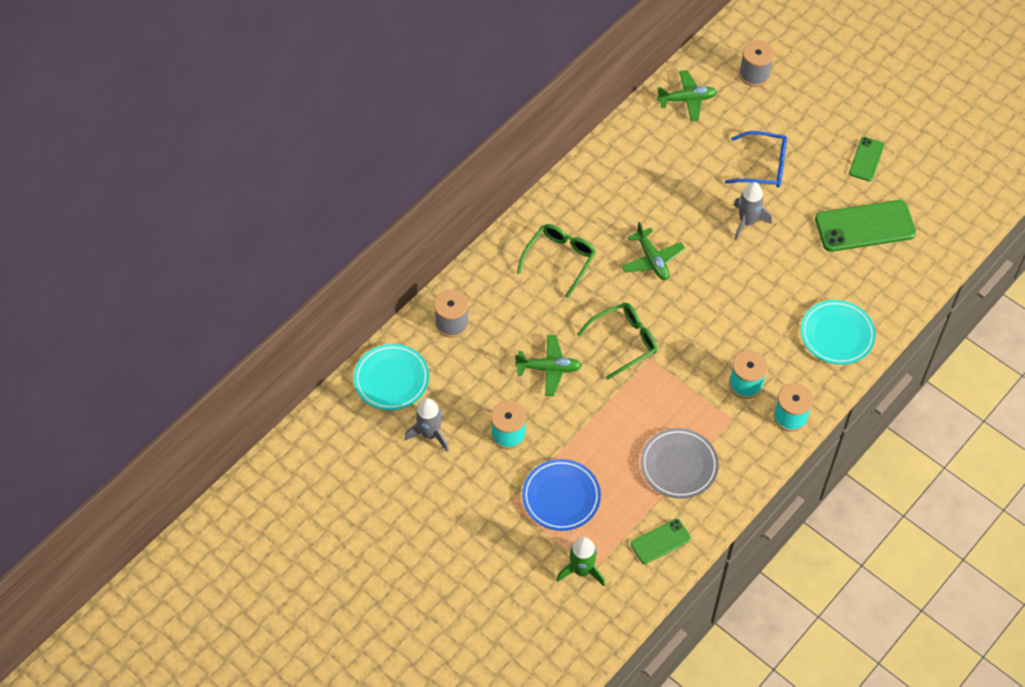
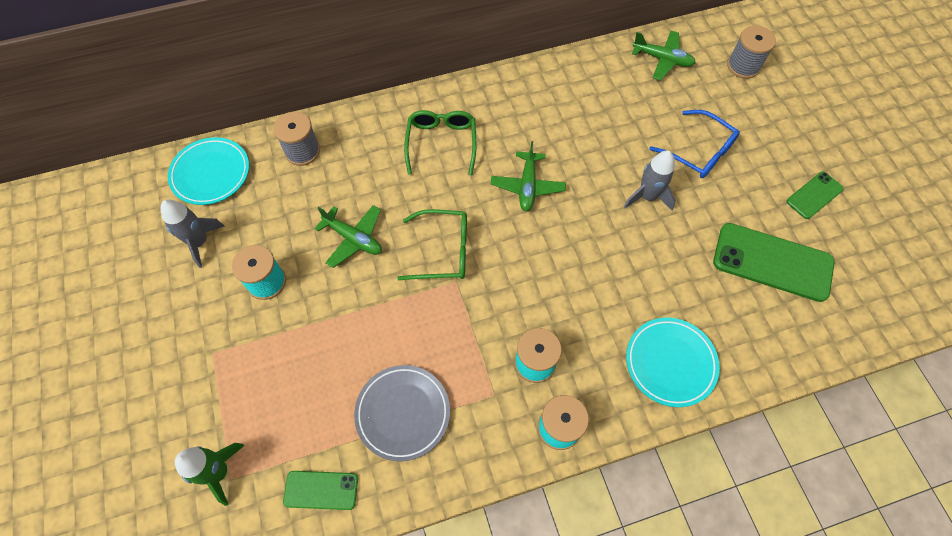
camera: 30 degrees right, 5 degrees up
green glasses [517,224,596,298] -> green glasses turned 60 degrees counterclockwise [404,110,476,175]
blue plate [522,459,601,531] -> none

